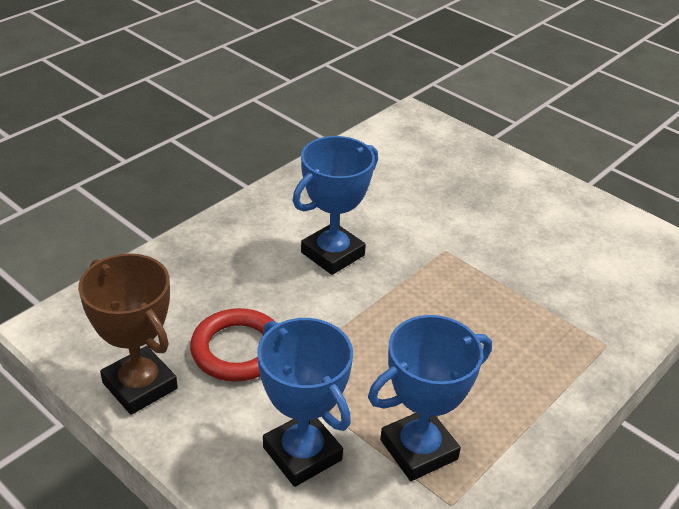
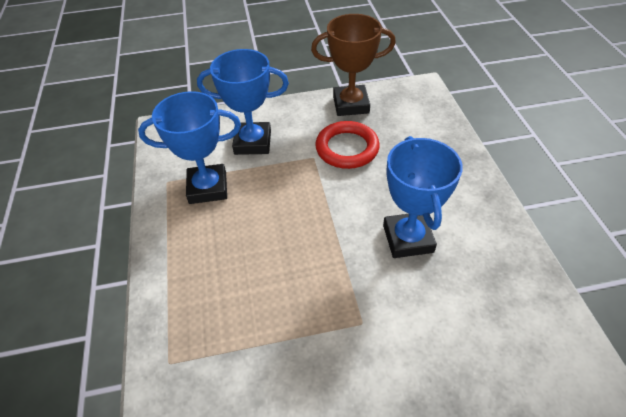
camera: 130 degrees right, 10 degrees up
blue trophy [368,315,492,481] -> blue trophy turned 75 degrees clockwise [138,91,241,204]

